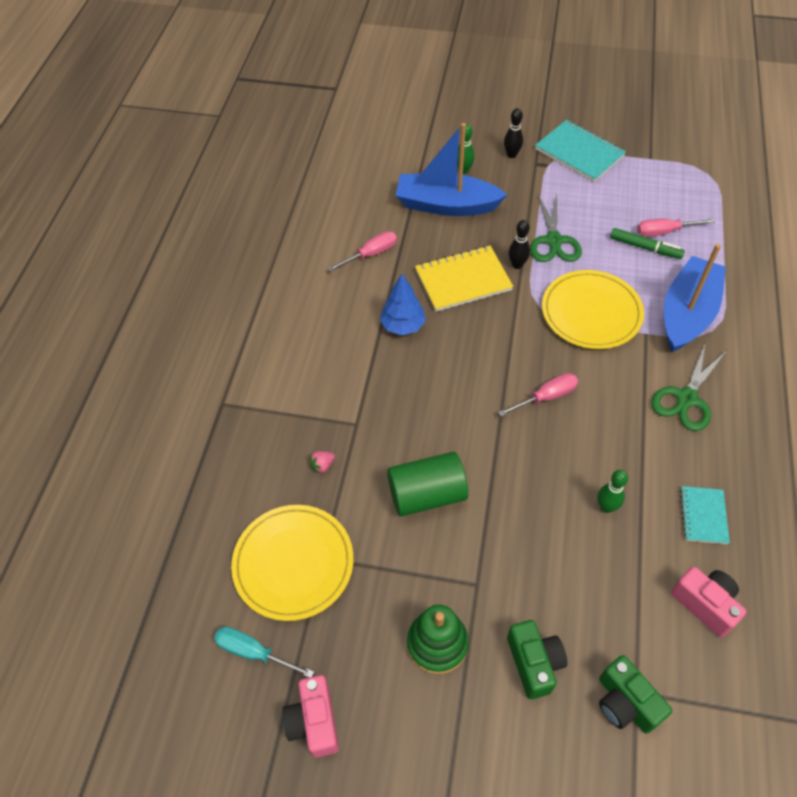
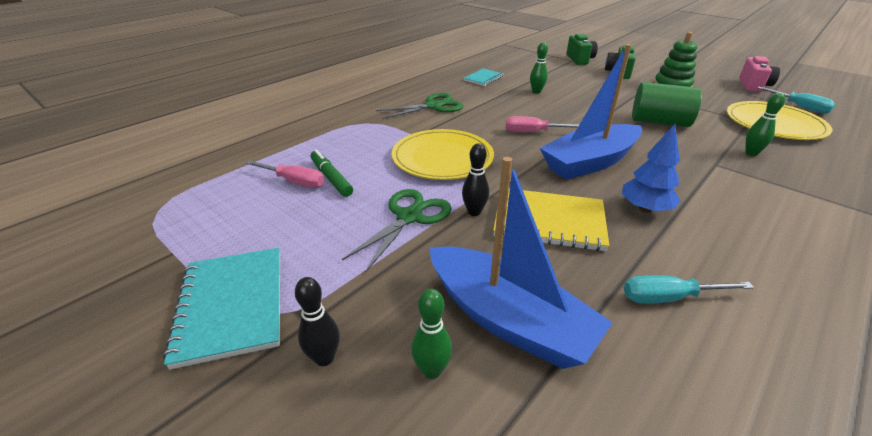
camera: 150 degrees left, 20 degrees down
pink strawberry [309,451,335,474] -> green bowling pin [745,93,785,156]
pink screwdriver [328,231,397,272] -> turquoise screwdriver [624,275,754,304]
blue boat [664,244,726,352] -> blue boat moved to [540,44,642,180]
pink camera [671,567,746,637] -> none

